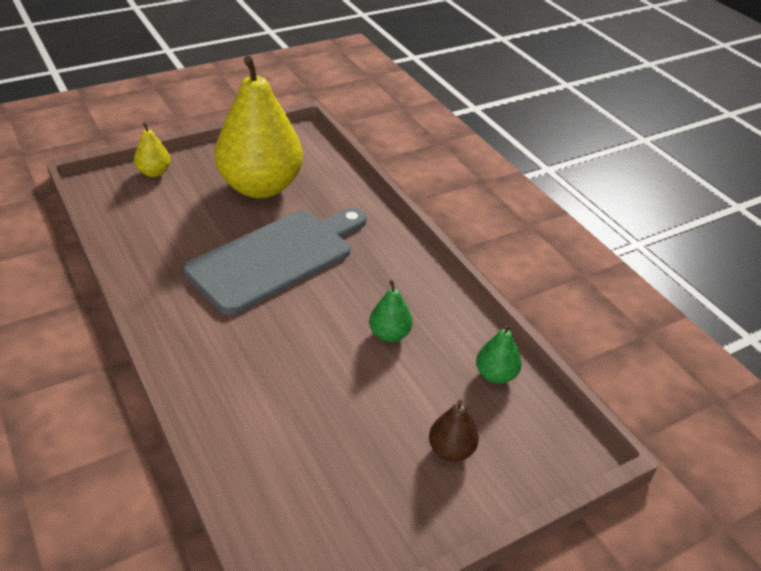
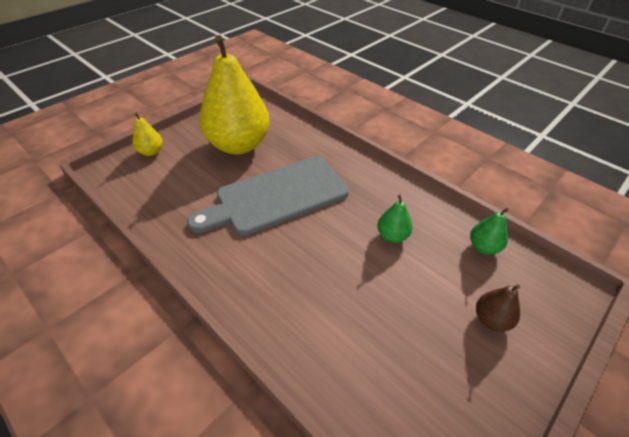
camera: 15 degrees left, 5 degrees up
grey cutting board [183,208,366,315] -> grey cutting board turned 150 degrees counterclockwise [187,157,349,236]

